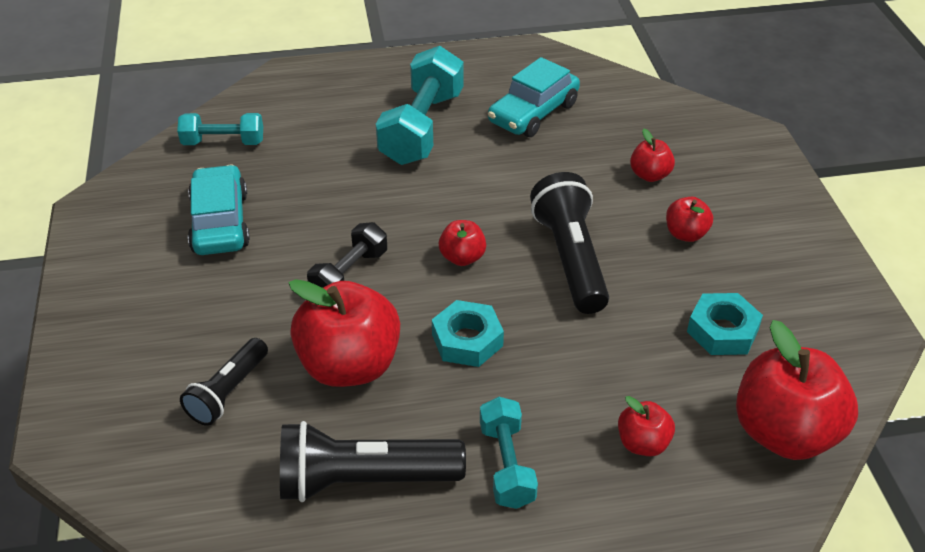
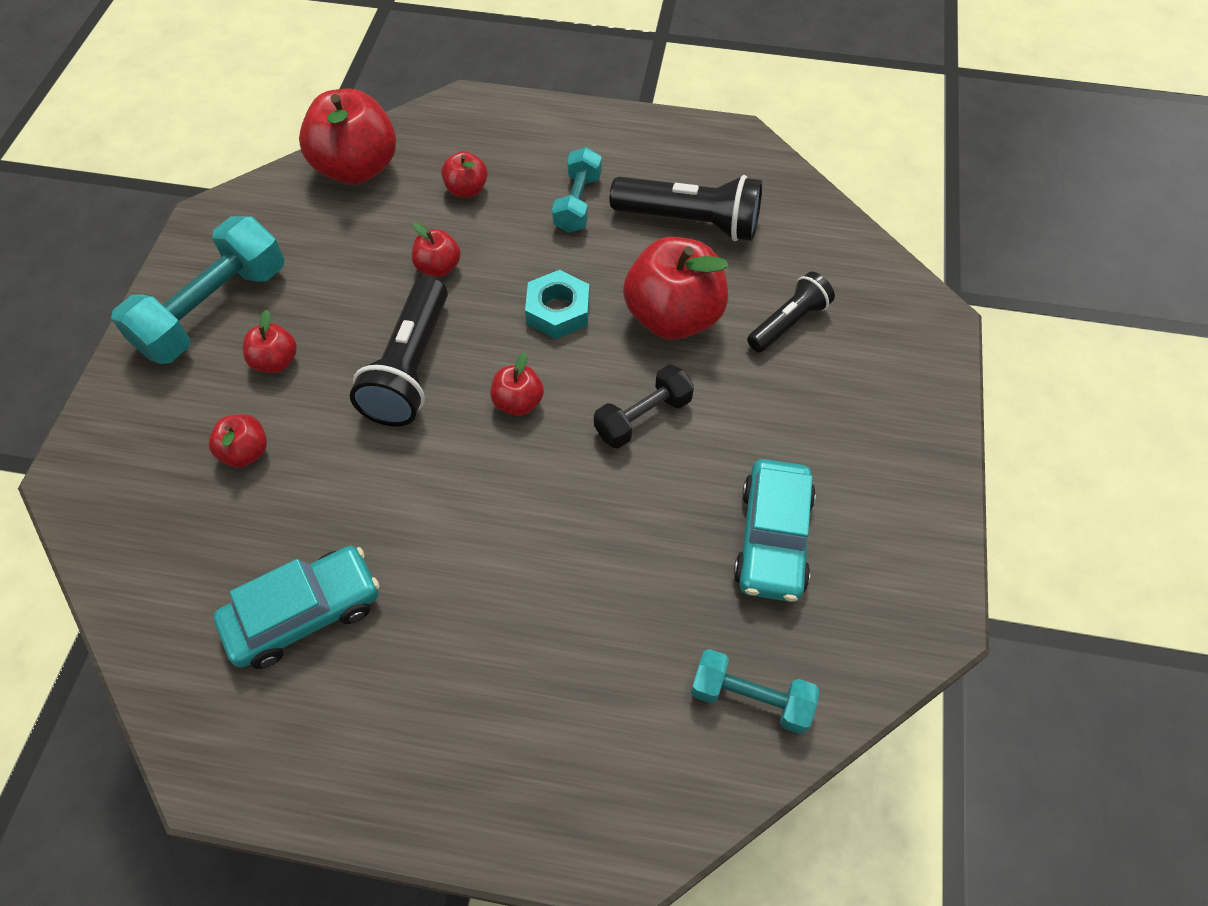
camera: 160 degrees left, 15 degrees up
turquoise dumbbell [376,46,464,165] -> turquoise dumbbell moved to [111,216,284,364]
turquoise nut [687,293,763,355] -> none
none -> red apple [412,223,461,277]

